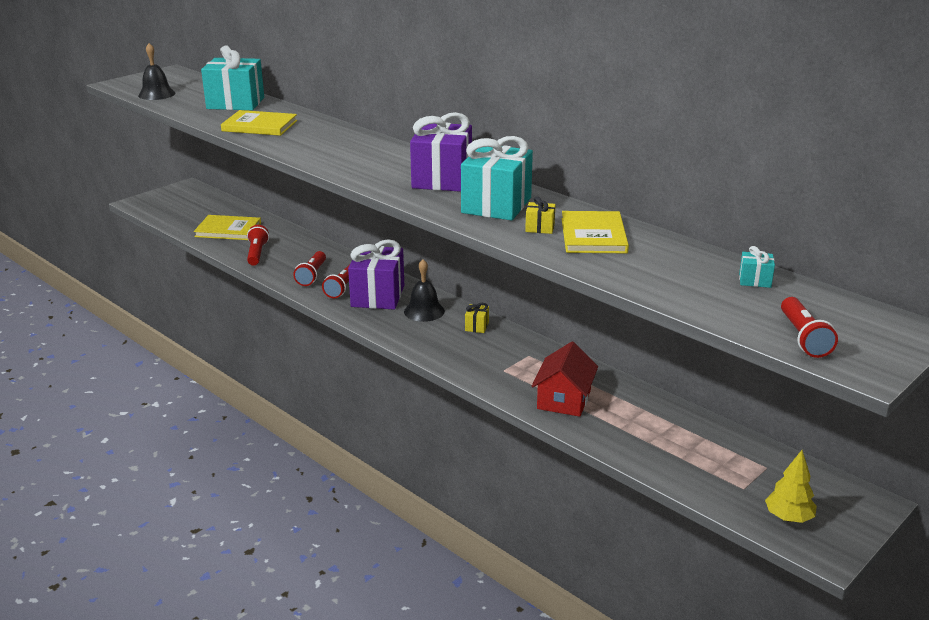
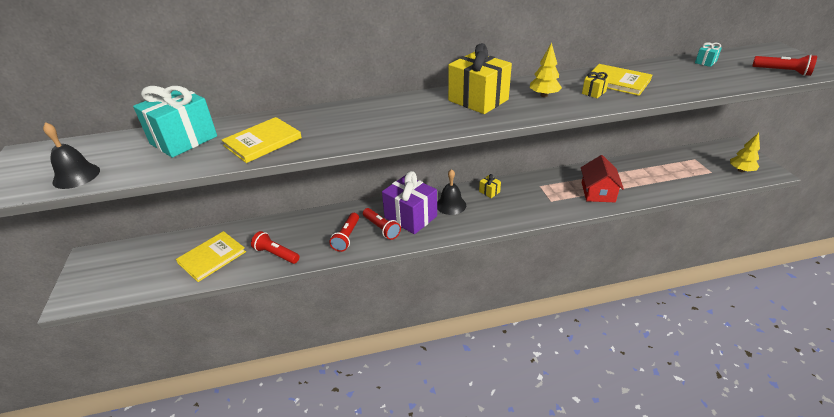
camera: 55 degrees left, 10 degrees up
red flashlight [293,251,326,286] -> red flashlight turned 60 degrees clockwise [329,213,359,252]
purple gift [410,112,472,192] -> yellow gift [448,43,512,114]
turquoise gift [461,136,533,221] -> yellow tree [530,42,562,97]
red house [532,342,598,417] -> red house turned 45 degrees clockwise [581,155,624,202]

